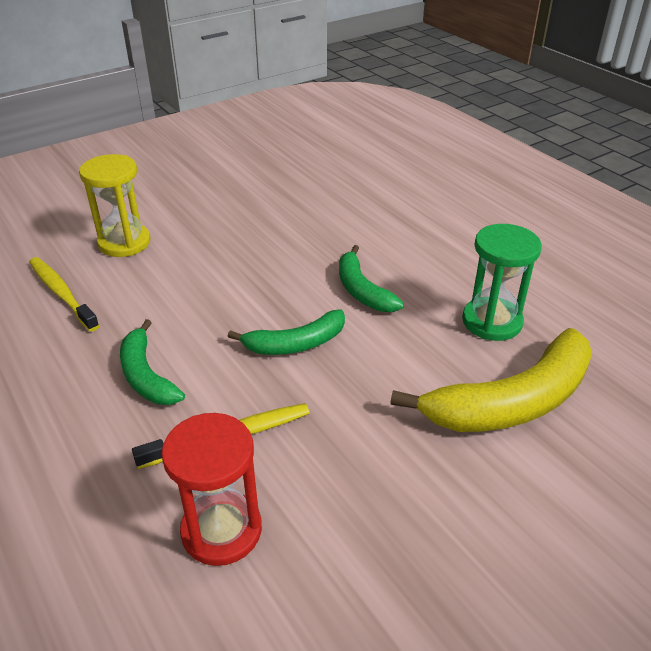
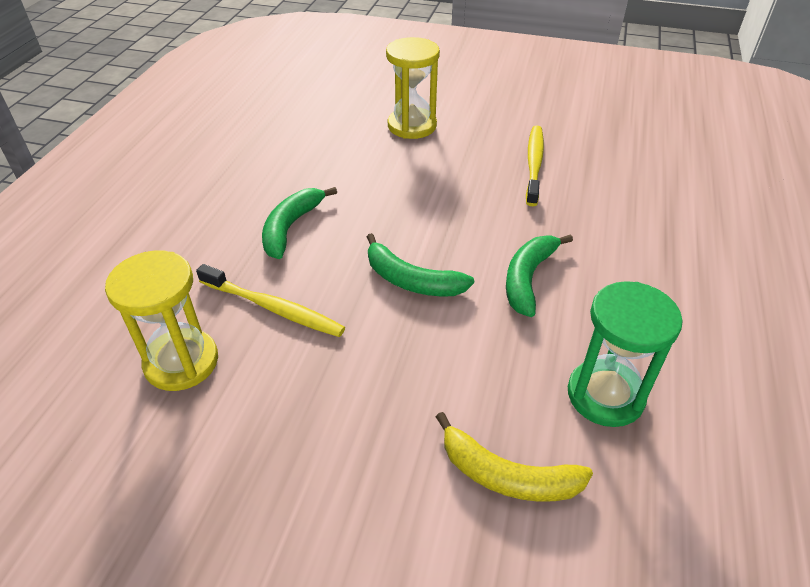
camera: 50 degrees right, 5 degrees up
yellow toothbrush [29,257,100,332] -> yellow toothbrush moved to [526,126,544,206]
red hourglass [162,413,262,566] -> yellow hourglass [105,250,218,391]
yellow banana [390,328,592,432] -> yellow banana [436,412,593,502], size x0.58

